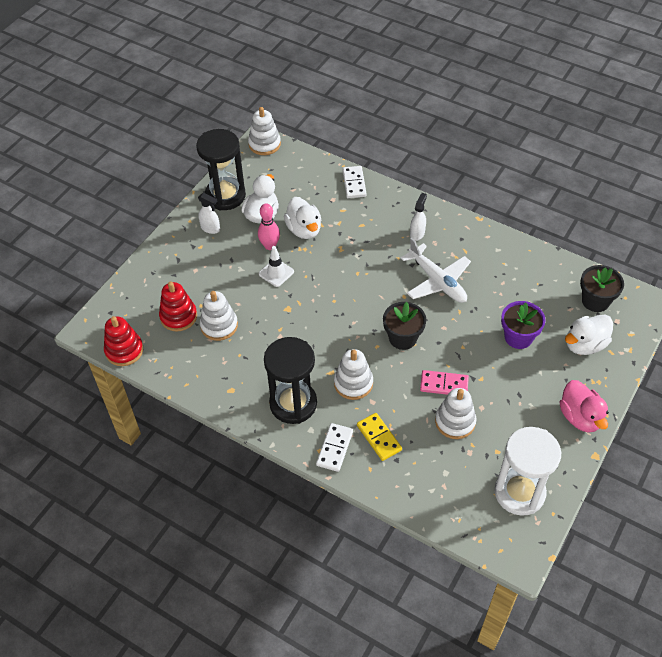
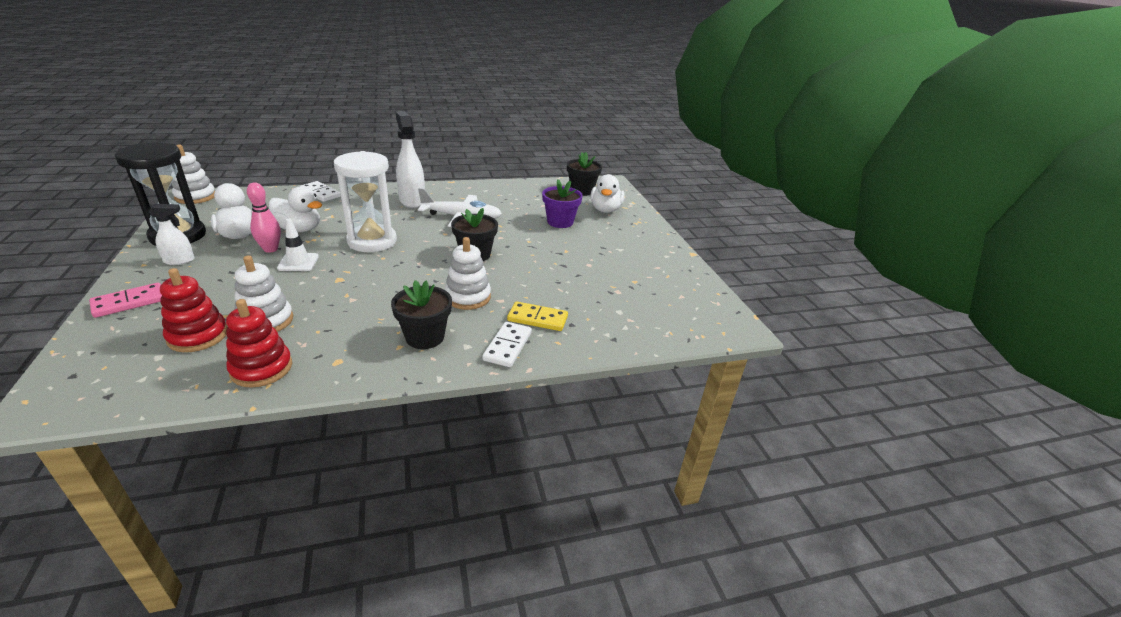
camera: 50 degrees left, 20 degrees down
red stacking toy [104,316,143,366] -> red stacking toy moved to [226,299,292,388]
black hourglass [264,337,317,424] -> black flower pot [391,280,452,349]
white domino [316,423,353,472] -> white domino turned 45 degrees clockwise [482,322,532,367]
white spray bottle [410,193,427,241] -> white spray bottle [395,111,425,208], size x1.81
pink domino [420,370,469,395] -> pink domino moved to [89,283,162,318]
white stacking toy [435,388,477,439] -> none
white hourglass [494,427,561,516] -> white hourglass moved to [334,151,397,252]
pink duck [560,380,609,433] -> none

